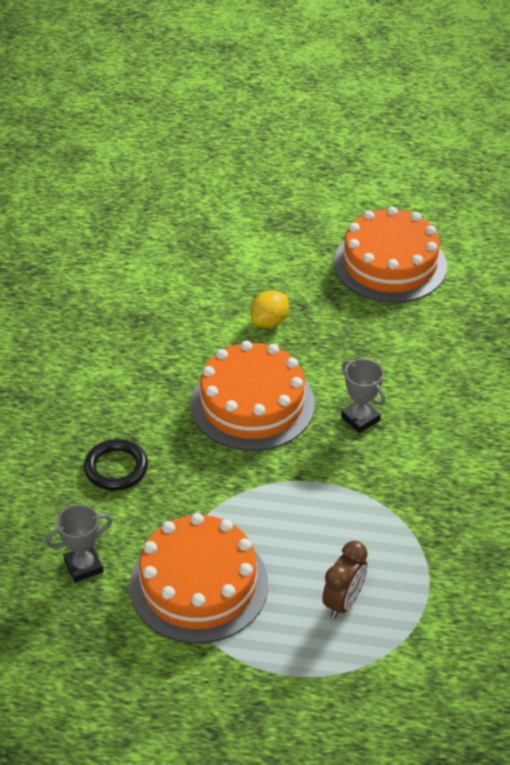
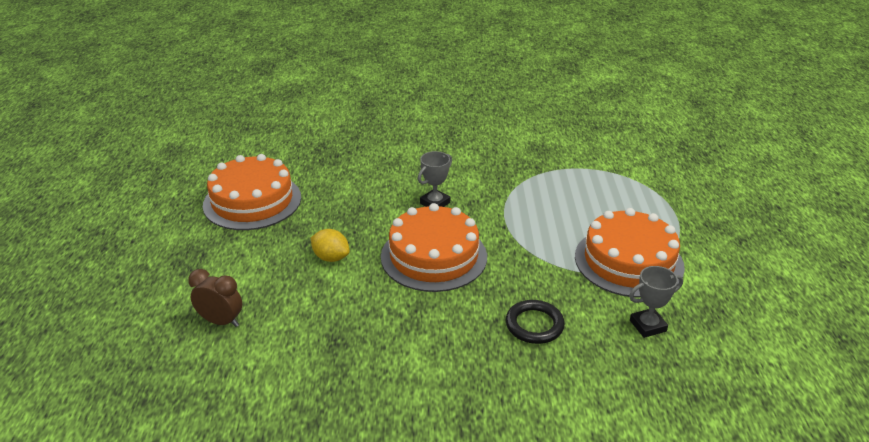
camera: 100 degrees left, 10 degrees down
grey trophy [45,504,112,583] -> grey trophy turned 75 degrees counterclockwise [629,266,683,338]
brown clock [322,541,367,619] -> brown clock moved to [188,269,242,327]

